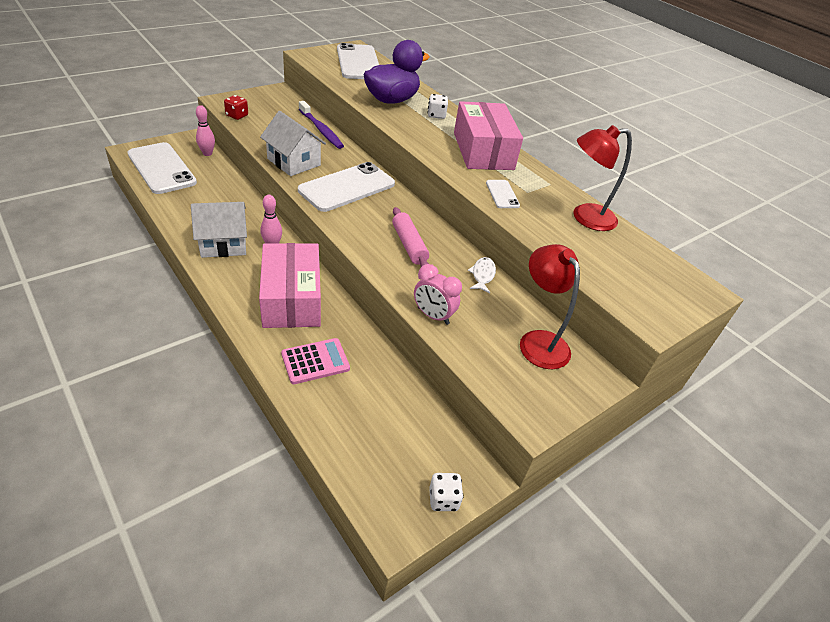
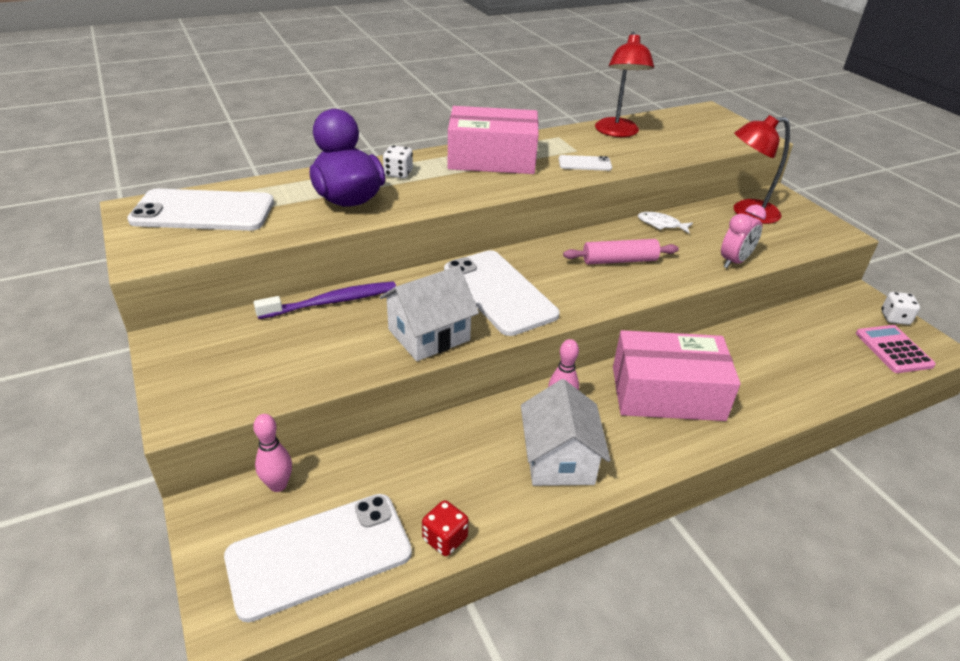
camera: 75 degrees left, 5 degrees down
red dice [224,95,248,120] -> red dice moved to [422,500,469,556]
pink calculator [281,338,350,384] -> pink calculator moved to [856,325,936,373]

